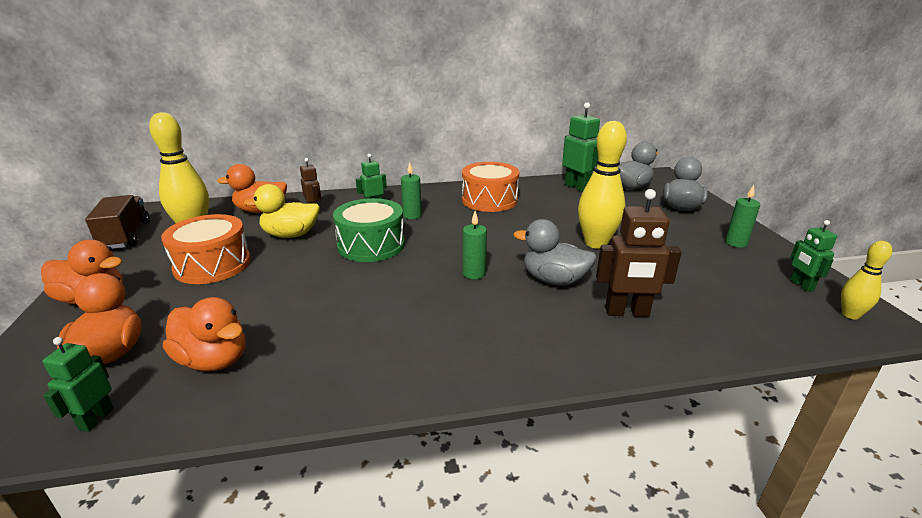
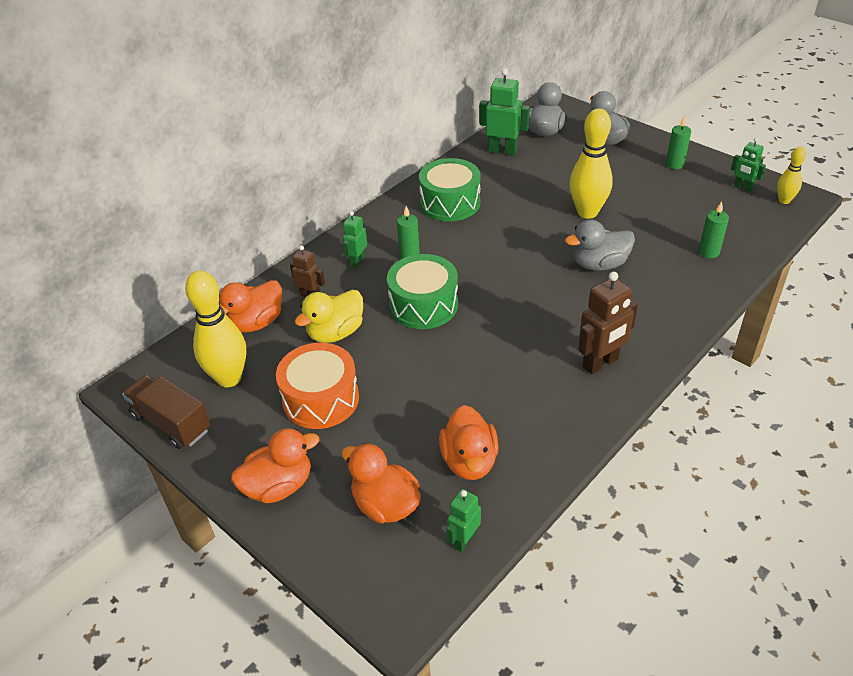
camera: 35 degrees left, 15 degrees up
green robot [43,337,114,432] -> green robot turned 60 degrees clockwise [447,489,481,552]
orange duck [163,297,246,371] -> orange duck turned 90 degrees clockwise [439,405,499,480]
orange drum [462,162,519,212] -> green drum [419,158,481,222]
green candle [463,211,487,279] -> green candle moved to [699,201,729,258]
brown robot [596,189,682,317] -> brown robot moved to [578,272,638,375]

